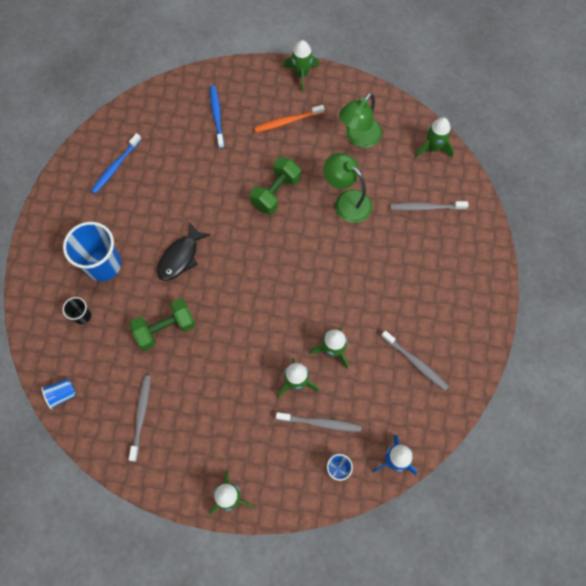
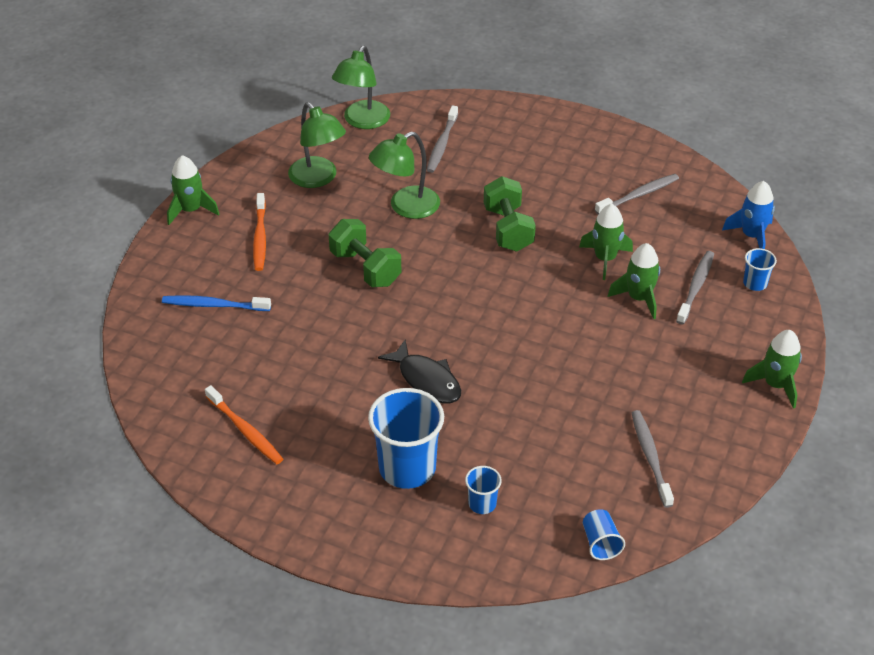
camera: 75 degrees left, 25 degrees down
black cup [63,297,91,324] -> blue cup [465,466,502,514]
blue toothbrush [91,133,142,194] -> orange toothbrush [205,385,283,464]
green dumbbell [129,298,196,351] -> green dumbbell moved to [484,176,536,251]
grey toothbrush [129,375,151,461] -> grey toothbrush turned 60 degrees clockwise [632,410,674,508]
green rocket [415,117,454,158] -> green lamp [332,46,390,129]

